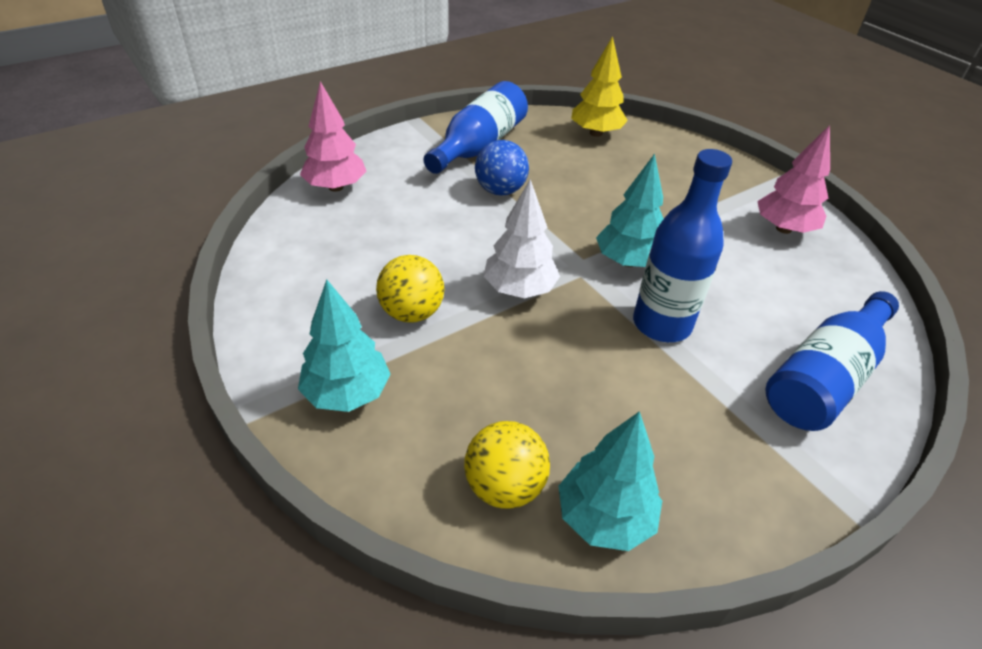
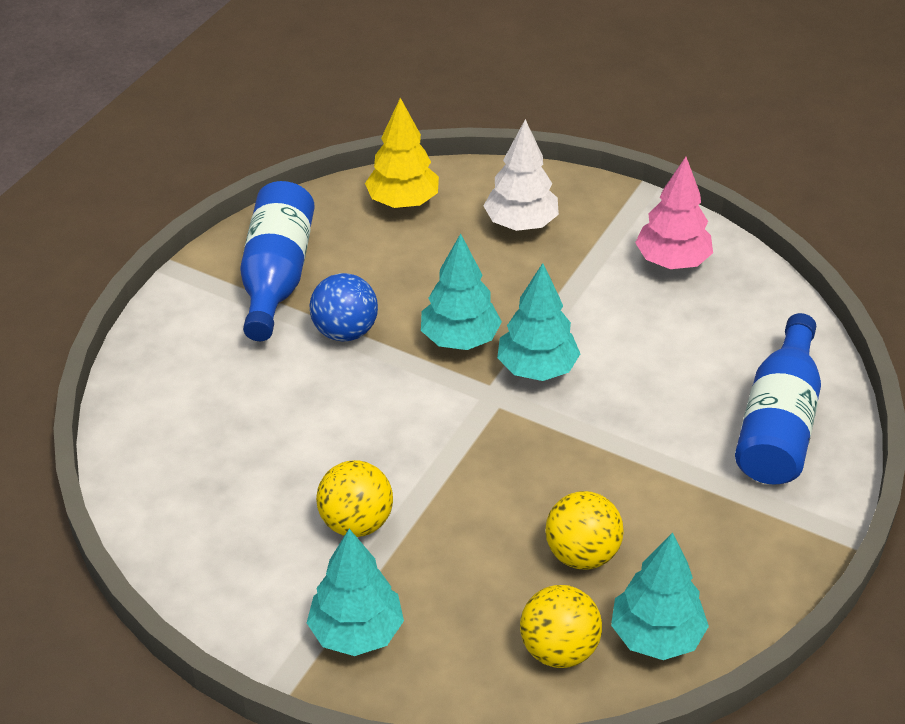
camera: 25 degrees left, 0 degrees up
pink tree [300,81,366,192] -> none
white tree [484,179,560,298] -> white tree moved to [483,119,559,231]
blue bottle [633,149,732,342] -> none
none -> turquoise tree [421,233,502,350]
none -> yellow ball [545,491,624,570]

